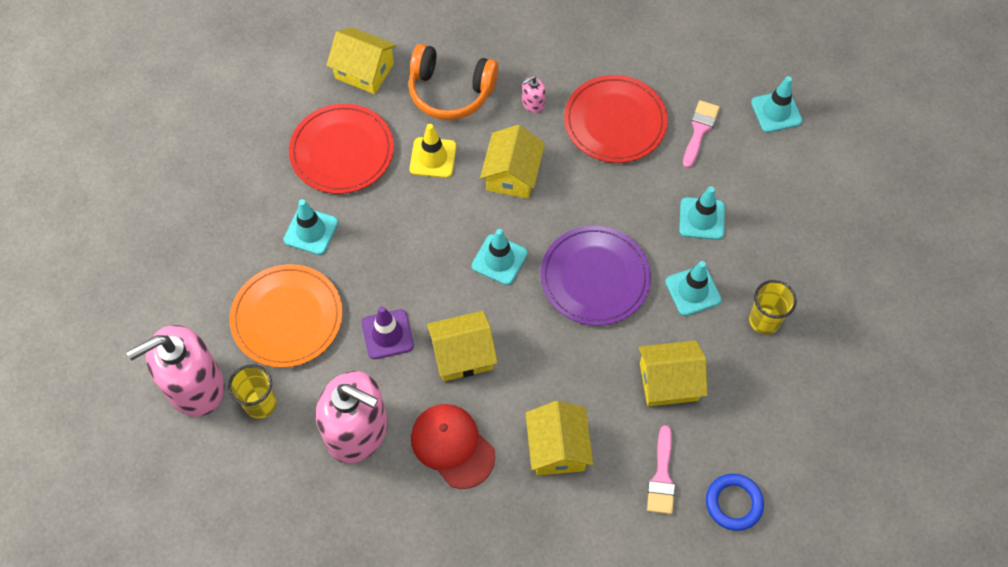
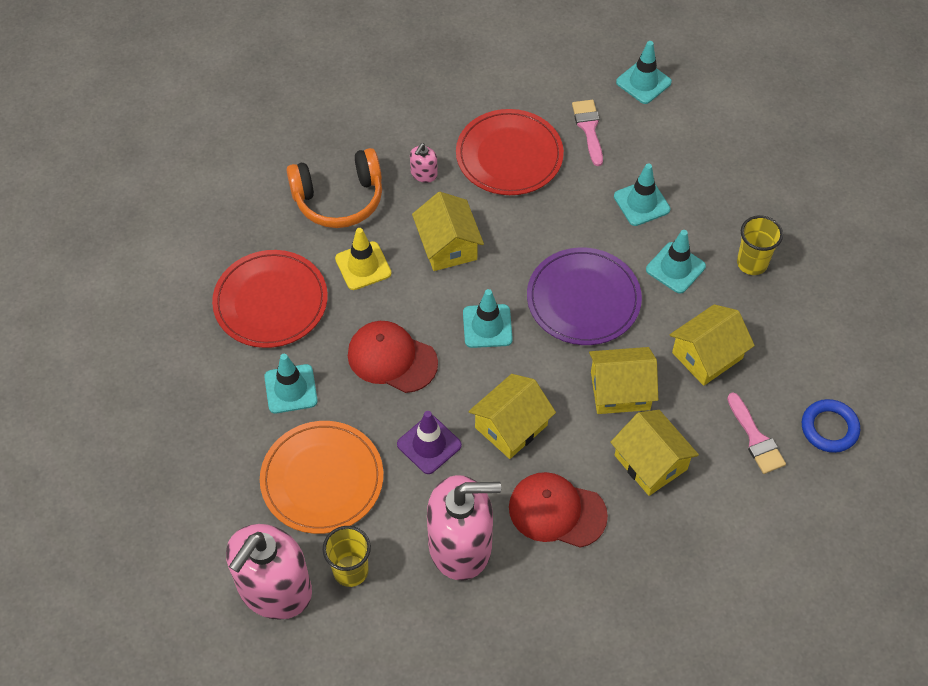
camera: 30 degrees left, 5 degrees down
yellow house [326,27,397,94] -> yellow house moved to [589,347,658,414]
none -> red cap [348,321,438,393]

